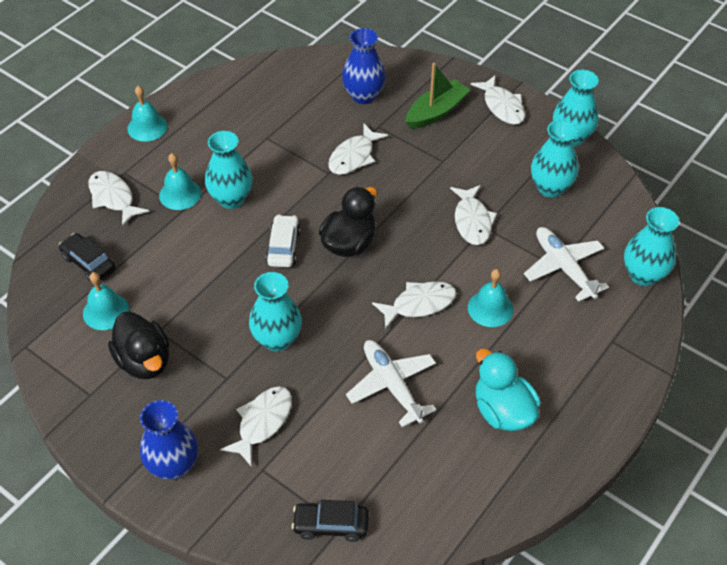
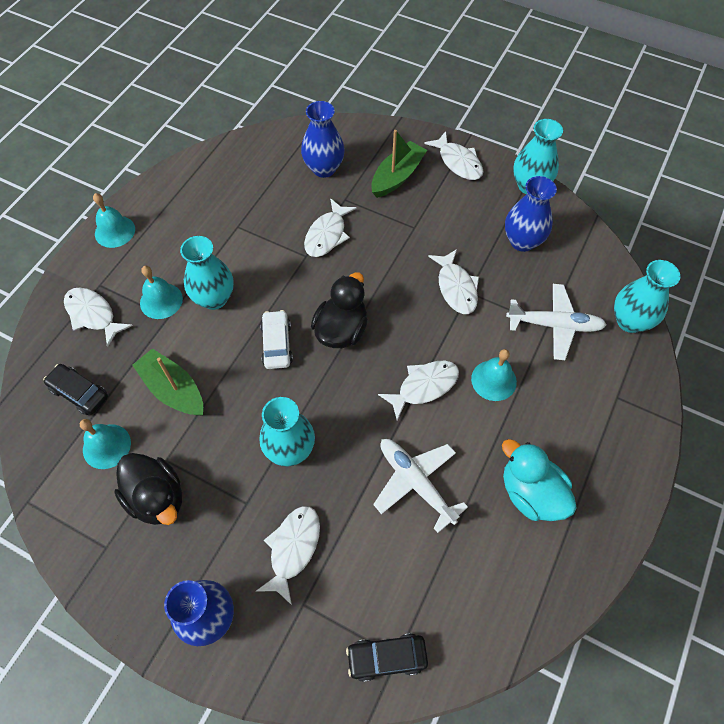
camera: 10 degrees left, 10 degrees up
white plane [524,227,609,302] -> white plane turned 135 degrees clockwise [506,284,606,360]
turquoise vase [531,120,578,198] -> blue vase [505,176,557,252]
none -> green boat [132,348,203,416]

